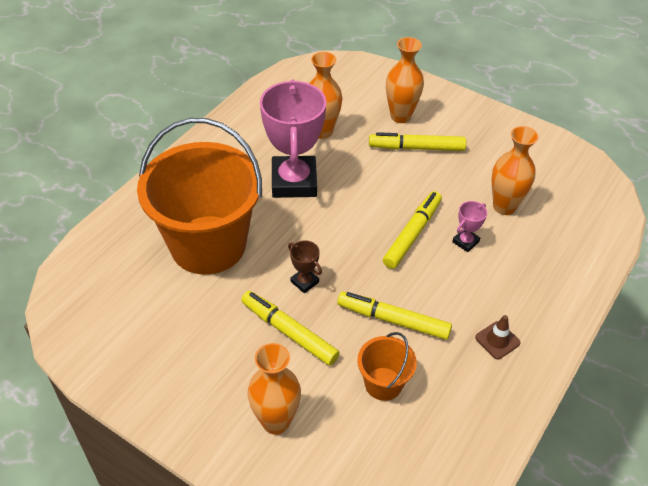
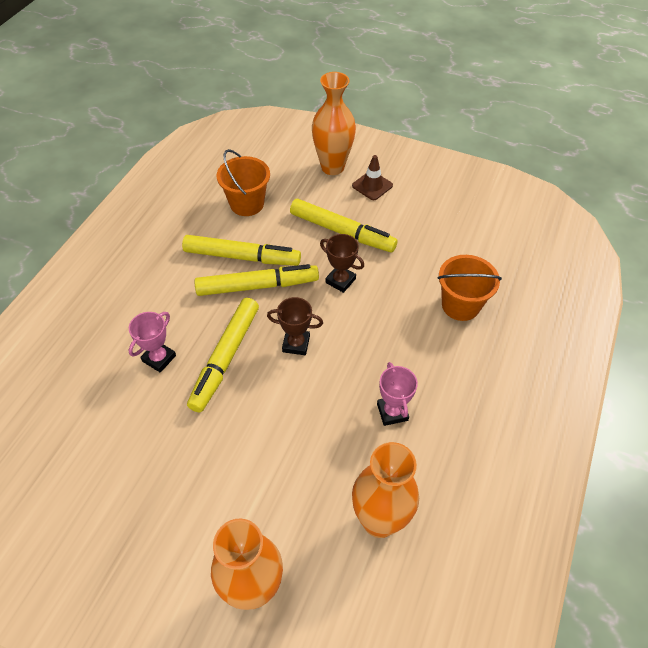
camera: 170 degrees right, 5 degrees up
orange bucket [137,118,262,275] -> orange bucket [437,255,502,321], size x0.44
pink trophy [260,80,327,198] -> pink trophy [377,362,418,426], size x0.42
yellow marker [369,132,466,151] -> yellow marker moved to [194,264,319,296]
brown traffic cone [475,315,521,359] -> brown traffic cone moved to [352,155,393,200]
orange vase [492,126,539,215] -> none
none -> brown trophy [267,297,323,355]

